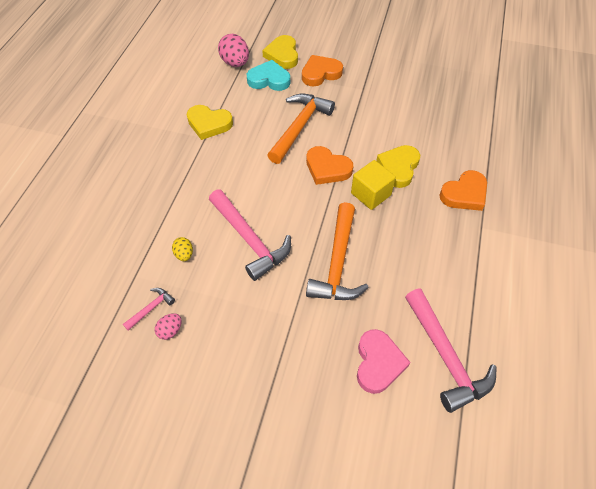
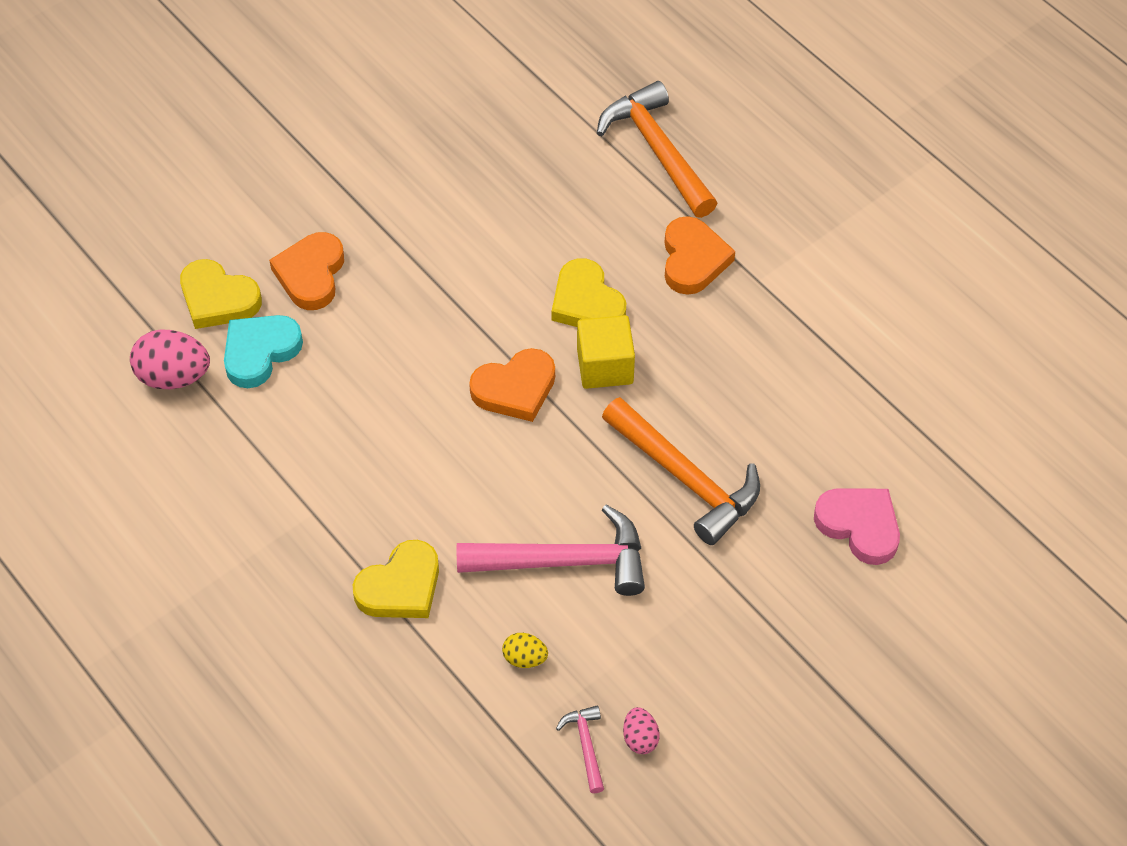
camera: 55 degrees left, 0 degrees up
yellow heart [187,105,233,140] -> yellow heart moved to [353,540,439,618]
orange hammer [267,94,335,164] -> orange hammer moved to [597,81,717,218]
pink hammer [405,289,497,413] -> none

